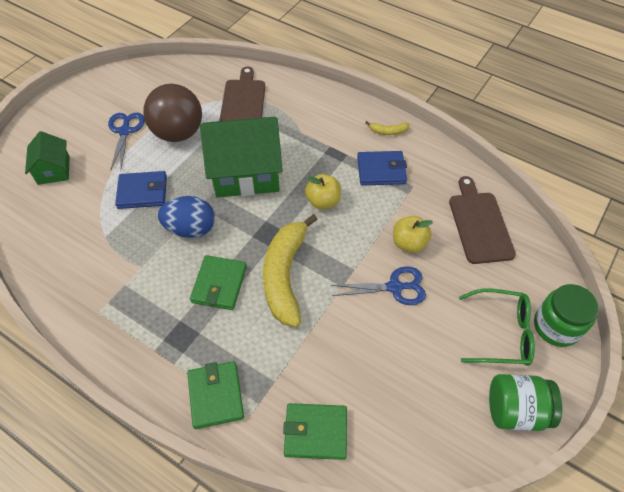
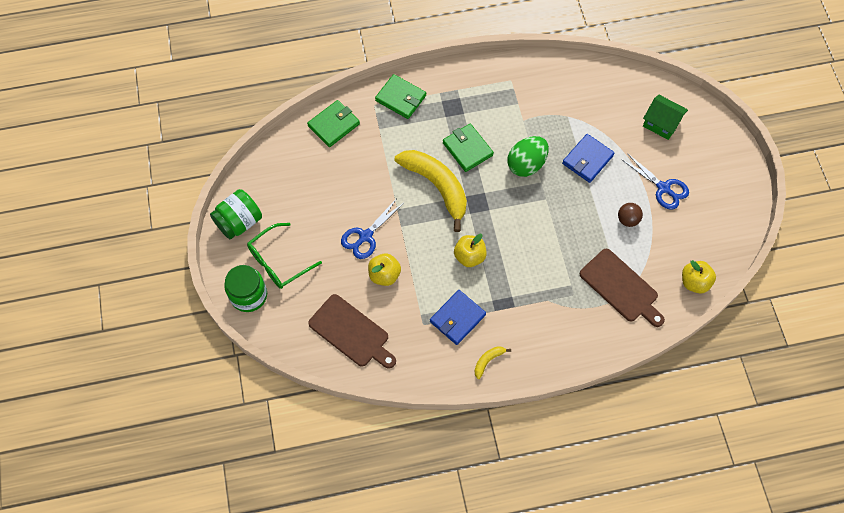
camera: 135 degrees right, 10 degrees up
brown ball [143,84,202,142] -> brown ball [618,203,643,227], size x0.45
blue egg [158,196,215,238] -> green egg [508,136,549,177]
green house [200,117,283,197] -> none
none -> yellow apple [682,260,716,293]

